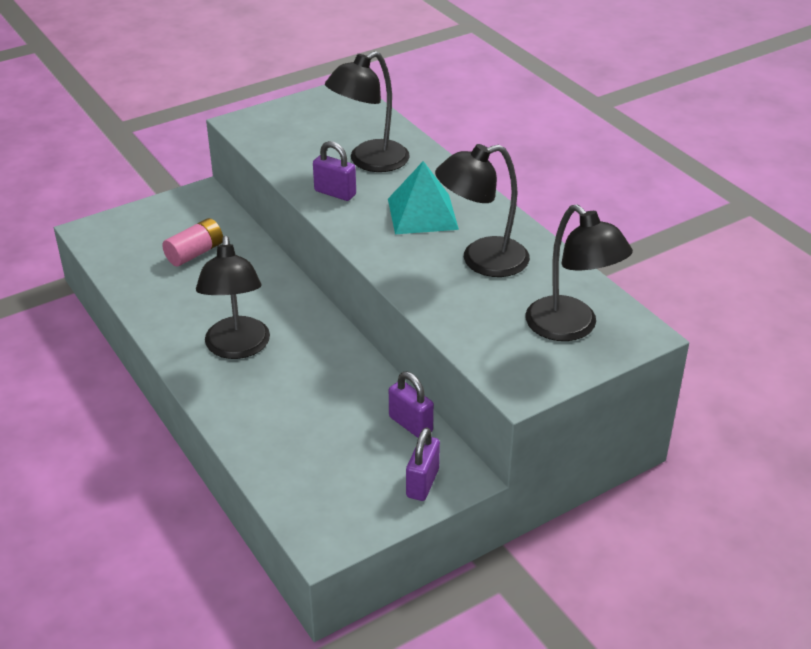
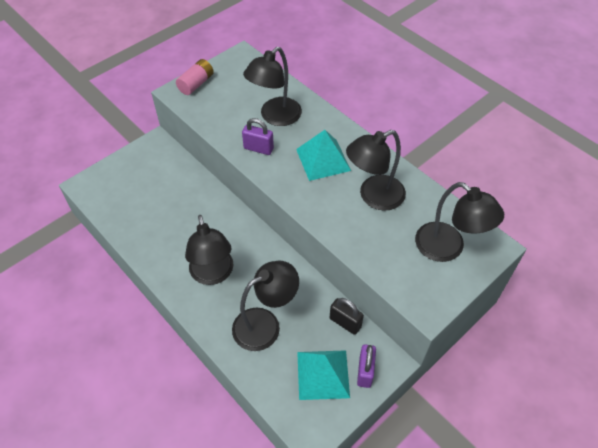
camera: 10 degrees left, 15 degrees up
pink battery [163,218,223,266] -> pink battery moved to [176,59,214,95]
purple padlock [389,372,434,438] -> black padlock [330,298,364,335]
none -> black lamp [232,261,299,351]
none -> turquoise pyramid [297,350,350,400]

